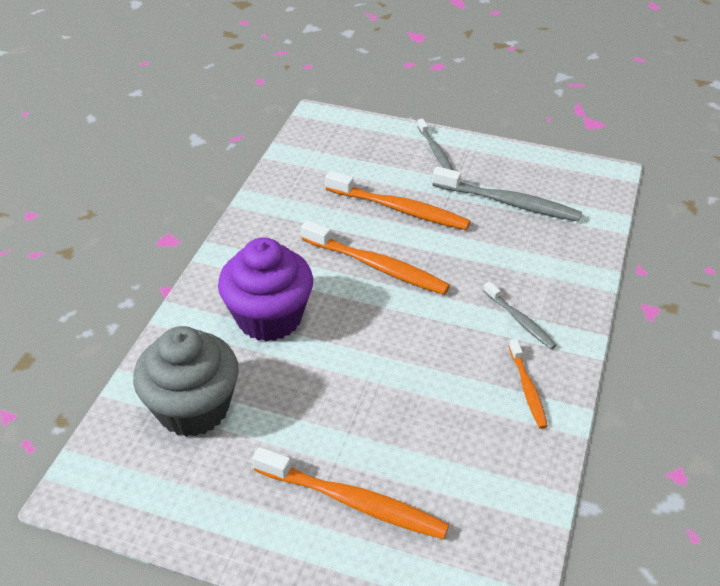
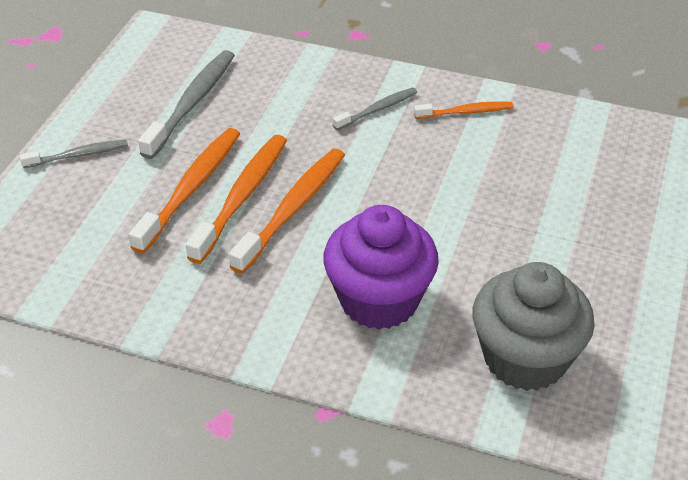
camera: 90 degrees left, 0 degrees up
orange toothbrush [252,447,449,539] -> orange toothbrush moved to [186,135,287,264]

